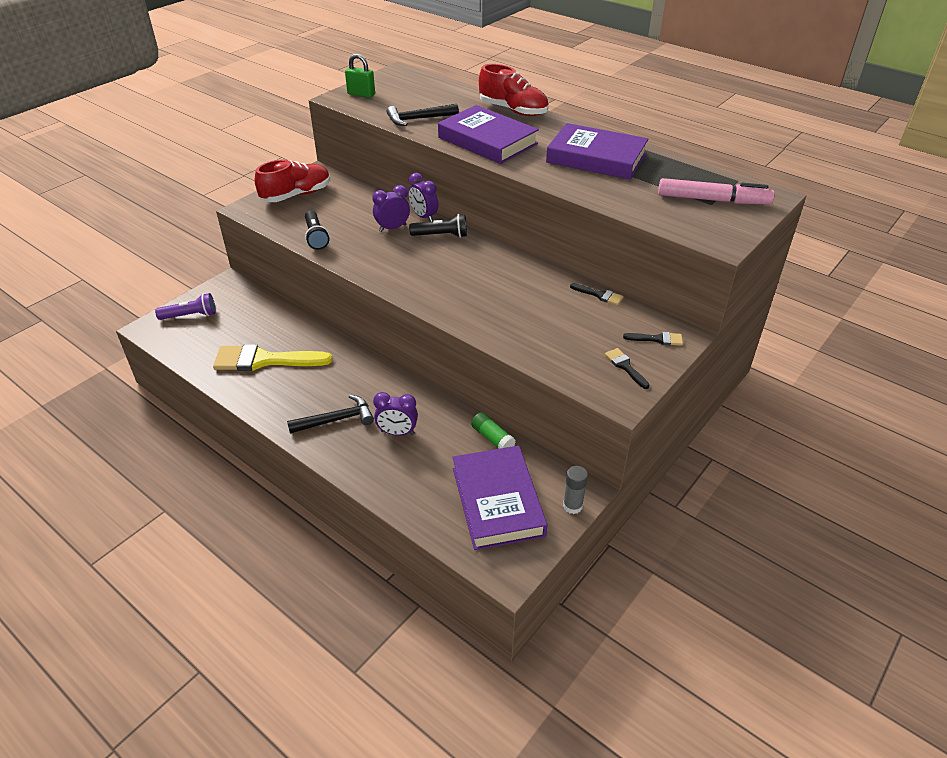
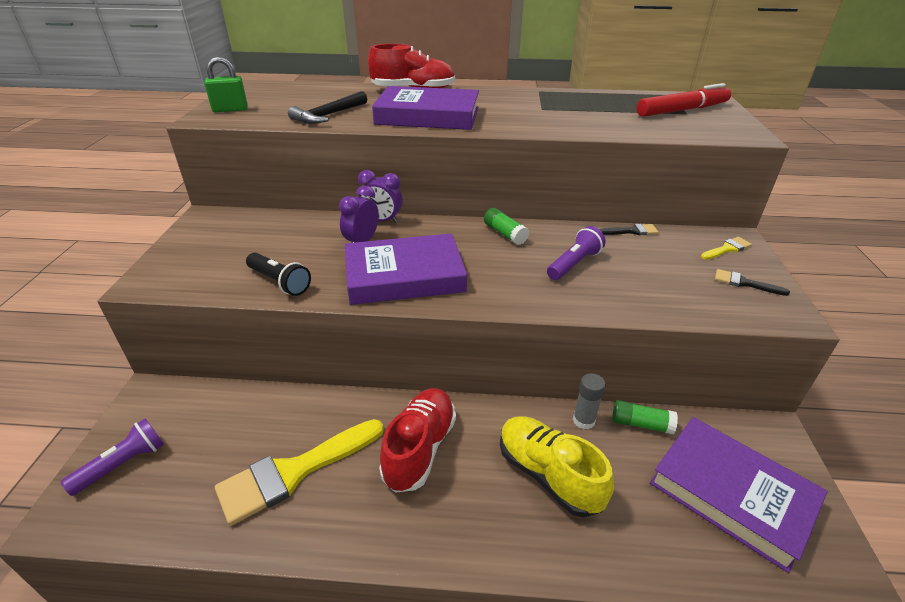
camera: 35 degrees left, 5 degrees down
red shoe [255,160,330,202] -> red shoe moved to [379,388,456,493]
black hammer [287,395,374,434] -> none
purple clock [373,392,418,436] -> yellow shoe [500,416,614,517]
black flashlight [409,214,467,238] -> none
purple book [546,123,649,179] -> purple book moved to [345,233,467,305]
grey glue stick [563,466,588,514] -> grey glue stick moved to [573,373,606,429]
black brush [623,332,683,346] -> yellow brush [701,237,752,260]
pink marker [658,178,775,205] -> red marker [637,83,731,117]
none -> green glue stick [484,208,529,245]
none -> purple flashlight [547,226,606,280]

